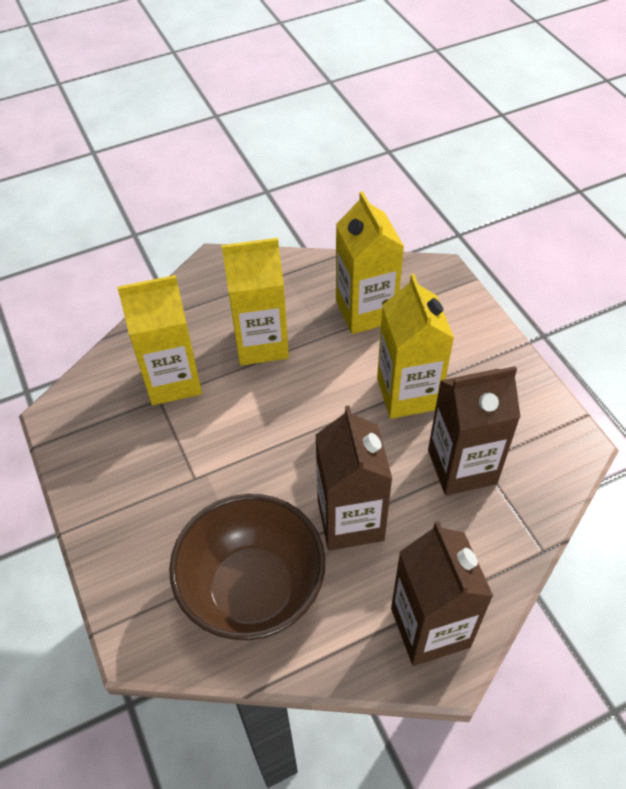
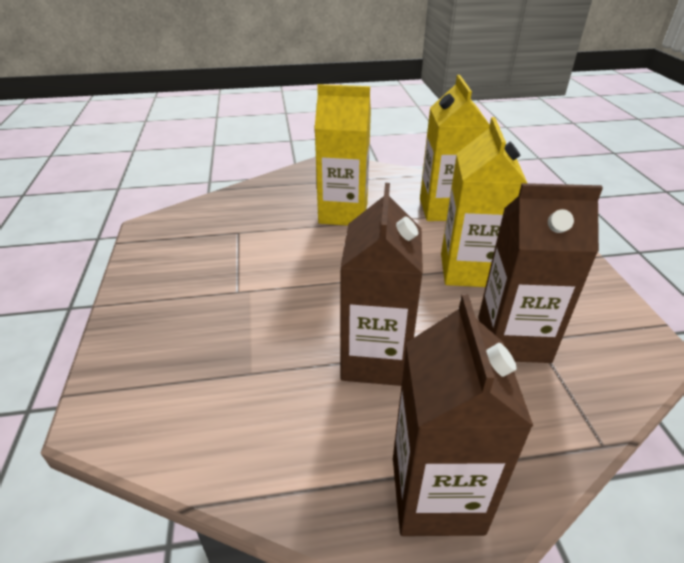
camera: 15 degrees right, 15 degrees down
yellow carton [117,275,202,405] -> none
brown bowl [169,494,325,640] -> none

